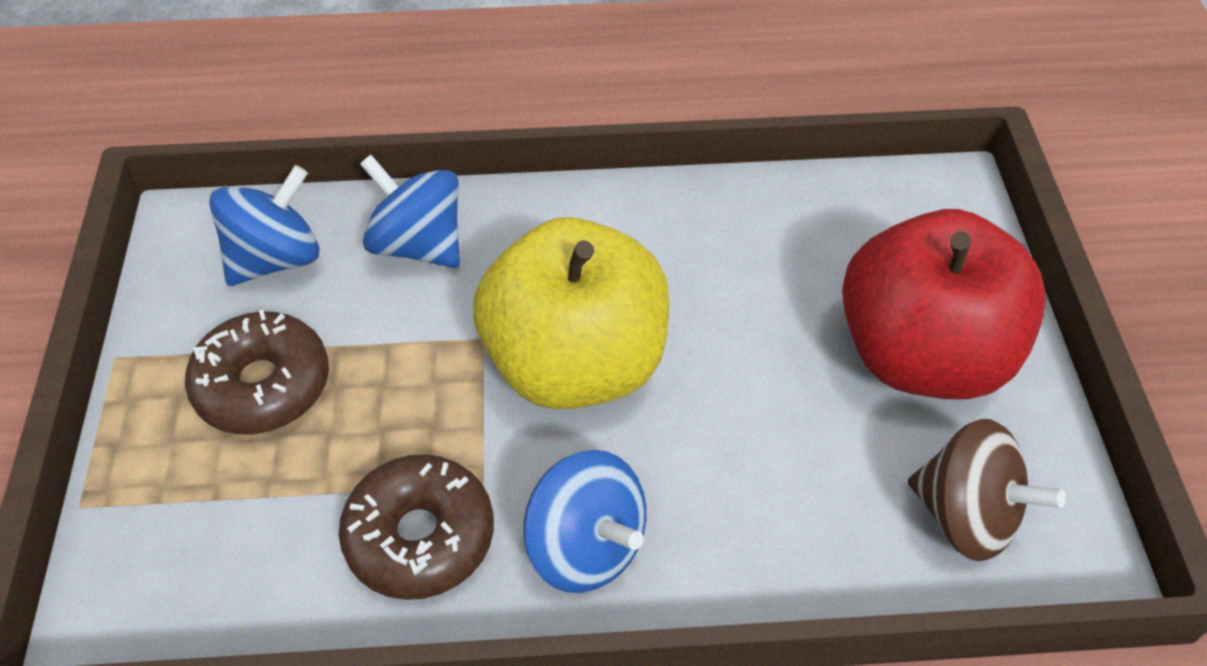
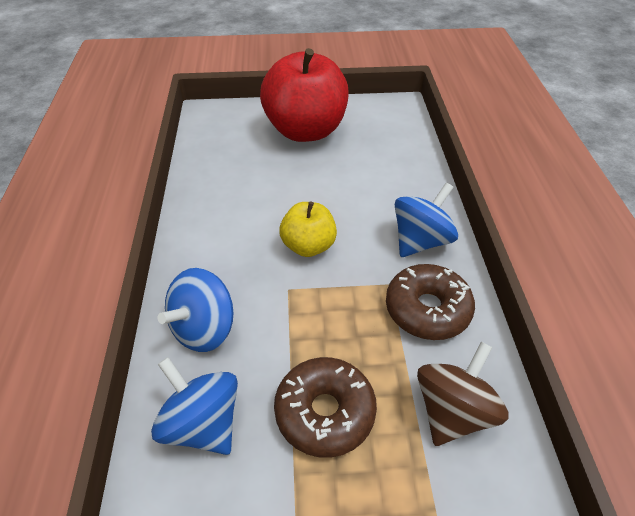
camera: 90 degrees left, 5 degrees down
yellow apple [473,217,670,409] -> yellow apple [279,202,337,257], size x0.52
brown spinning top [908,419,1066,561] -> brown spinning top moved to [417,342,509,446]

